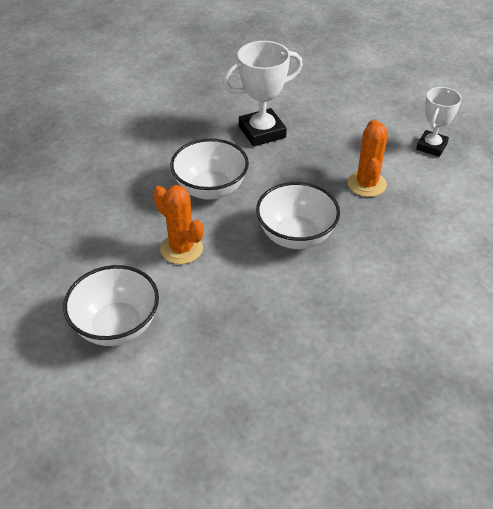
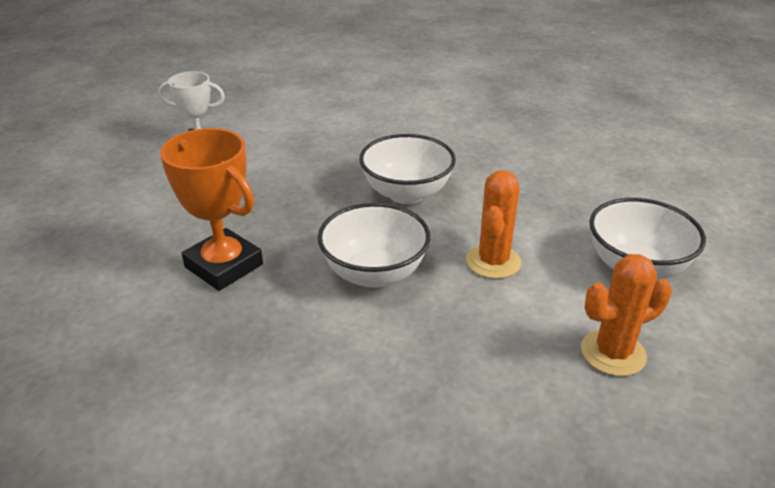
camera: 115 degrees left, 10 degrees down
white trophy [223,41,303,147] -> orange trophy [160,128,263,291]
orange cactus [348,119,388,197] -> orange cactus moved to [581,254,672,376]

